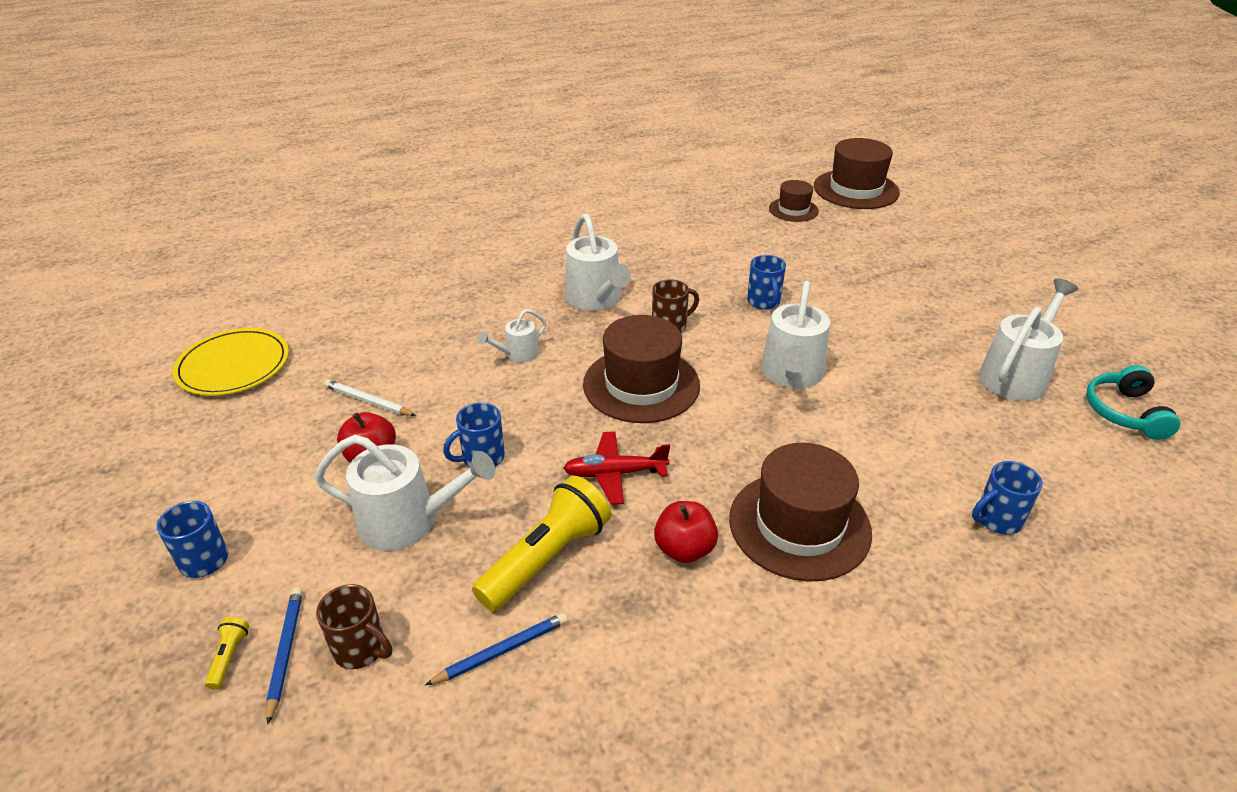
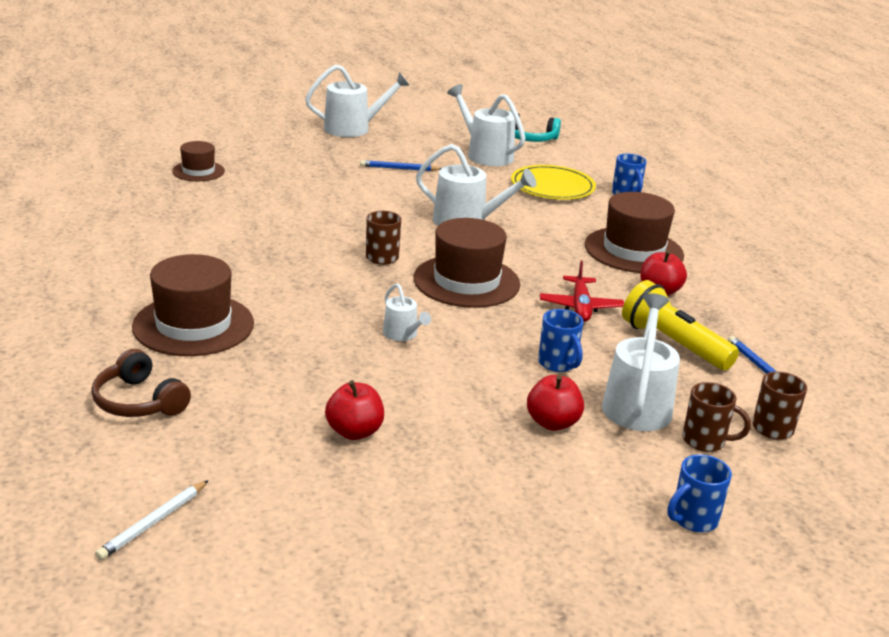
camera: 85 degrees left, 10 degrees down
yellow plate [172,328,289,396] -> yellow plate moved to [511,165,596,200]
yellow flashlight [205,617,249,690] -> none
blue pencil [266,587,303,725] -> blue pencil moved to [360,160,441,171]
white pencil [324,379,416,416] -> white pencil moved to [95,480,209,560]
white watering can [565,214,631,311] -> white watering can moved to [305,64,410,137]
blue mug [747,255,786,309] -> none
brown hat [814,138,900,209] -> brown hat moved to [132,254,254,356]
none -> brown headphones [91,349,191,417]
none -> red apple [325,380,384,440]
none -> brown mug [682,382,751,452]

